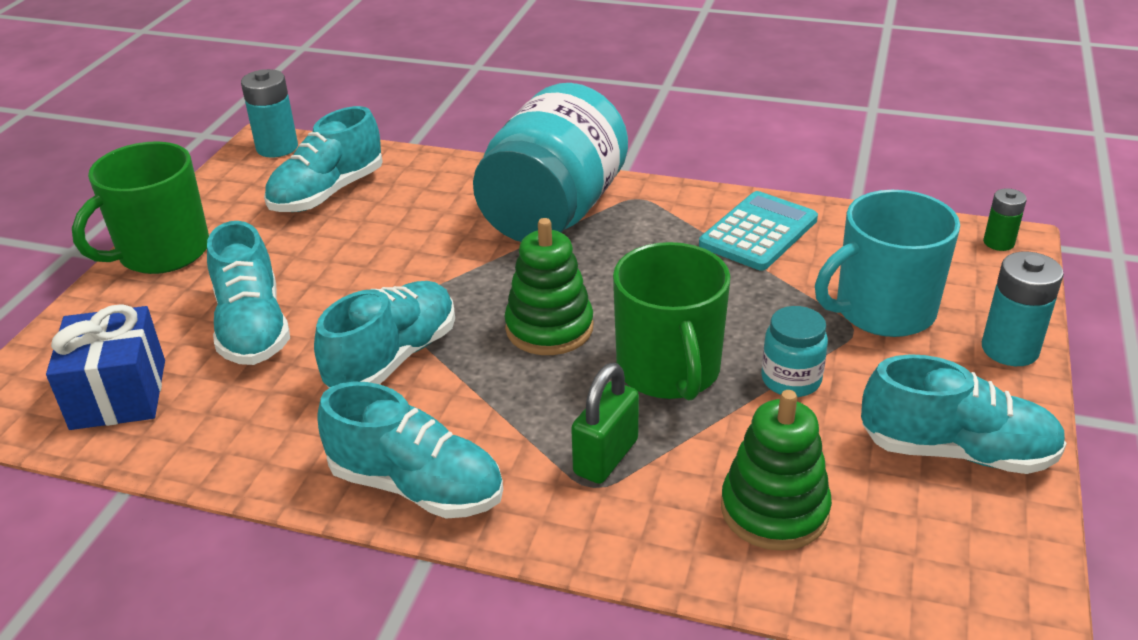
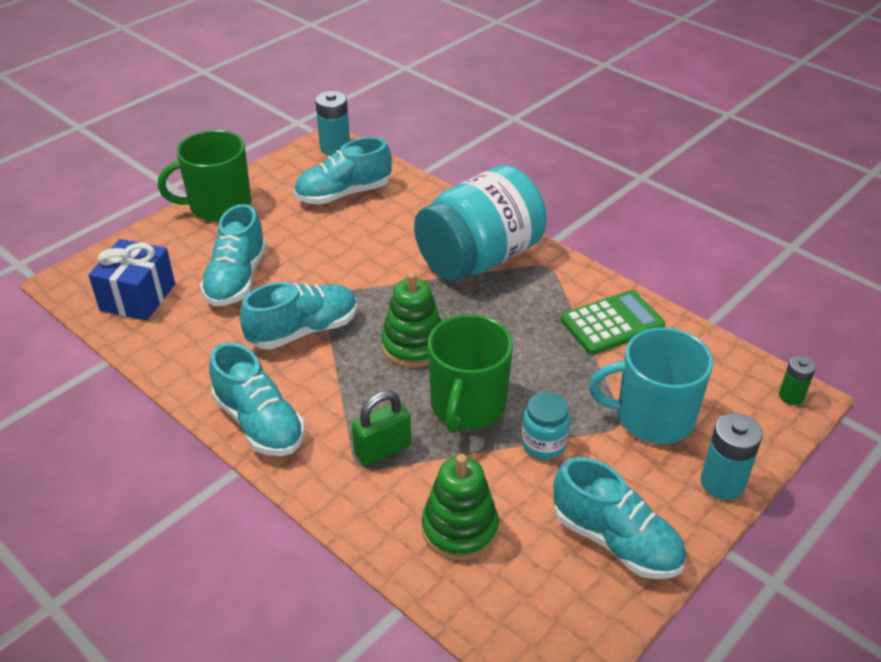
camera: 25 degrees right, 5 degrees up
turquoise calculator [699,191,818,270] -> green calculator [561,290,665,355]

